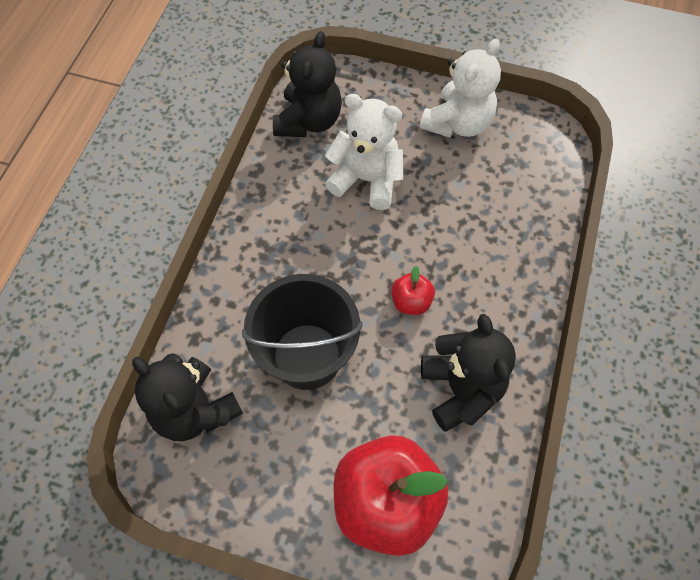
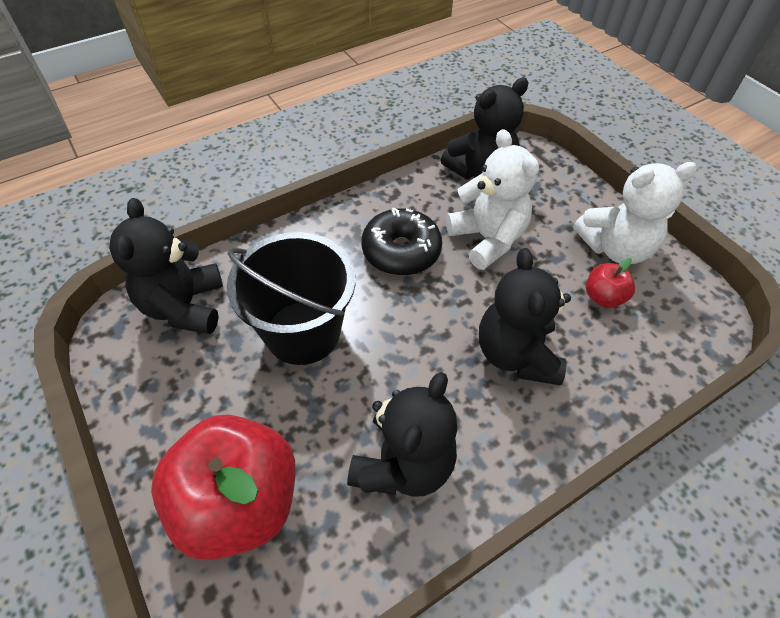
camera: 40 degrees right, 10 degrees down
red apple [391,266,435,315] -> red apple moved to [586,258,635,308]
none -> black donut [361,207,442,276]
none -> black teddy bear [479,248,571,385]

